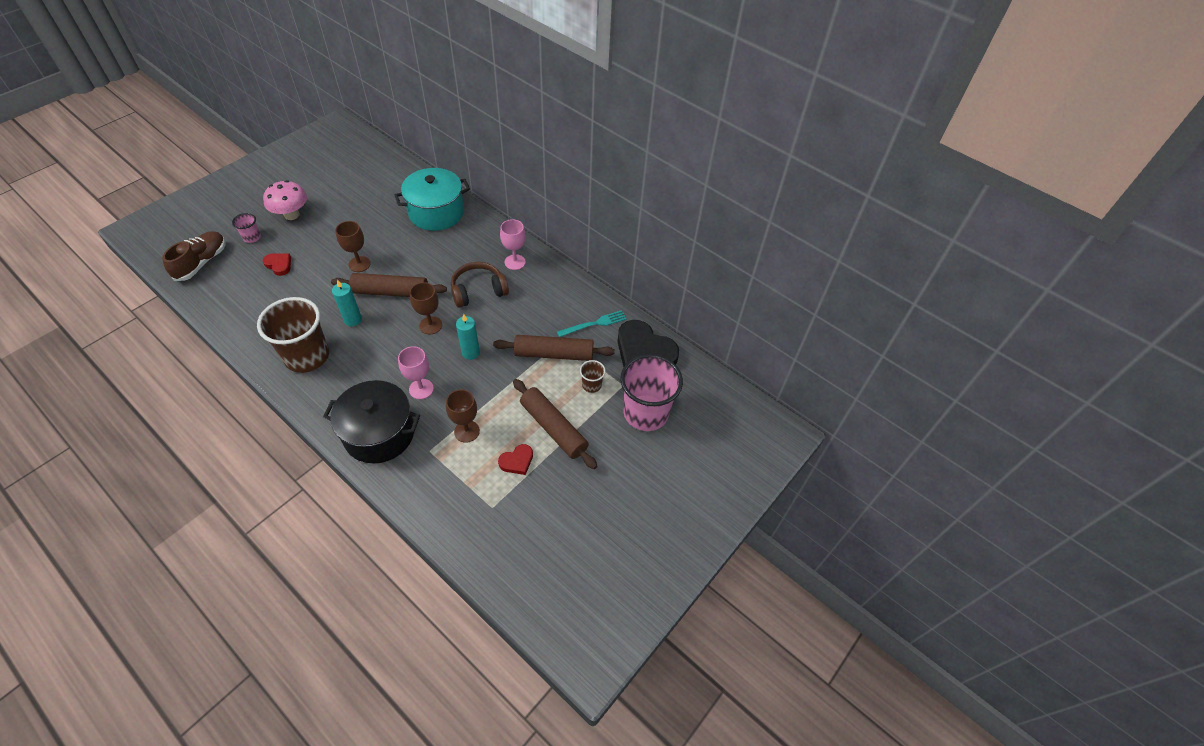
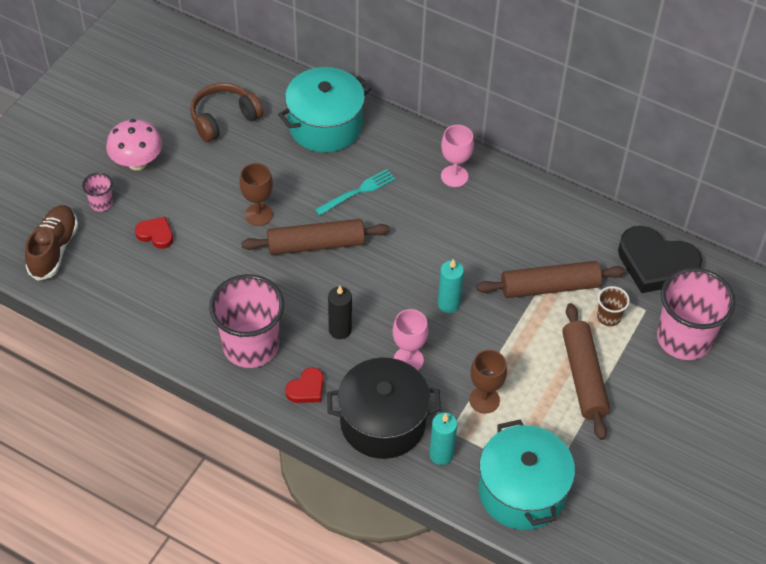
camera: 10 degrees left, 0 degrees up
brown cup [257,297,329,373] -> pink cup [209,274,284,368]
turquoise candle [332,280,362,326] -> turquoise candle moved to [429,413,457,465]
brown goblet [410,282,442,334] -> none
brown headphones [451,262,509,308] -> brown headphones moved to [190,83,263,142]
red heart [498,444,533,475] -> red heart moved to [285,367,324,403]
brown rolling pin [513,379,597,469] -> brown rolling pin turned 45 degrees clockwise [562,303,610,440]
turquoise fork [557,310,627,337] -> turquoise fork moved to [315,169,395,216]
none -> black candle [328,286,352,339]
none -> turquoise pot [479,419,575,530]

